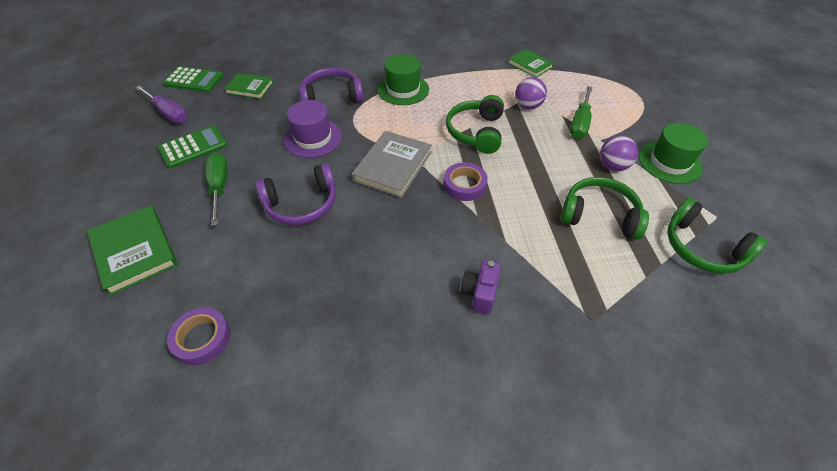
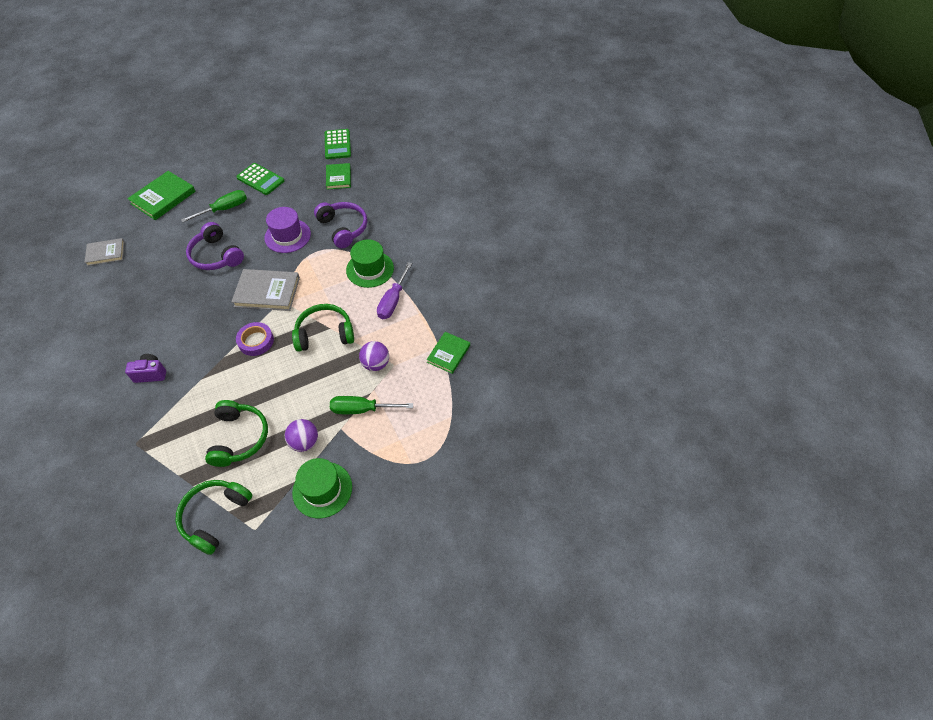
camera: 70 degrees right, 5 degrees up
purple screwdriver [135,85,188,123] -> purple screwdriver moved to [377,262,412,319]
purple tape [167,307,231,365] -> grey book [84,238,124,266]

